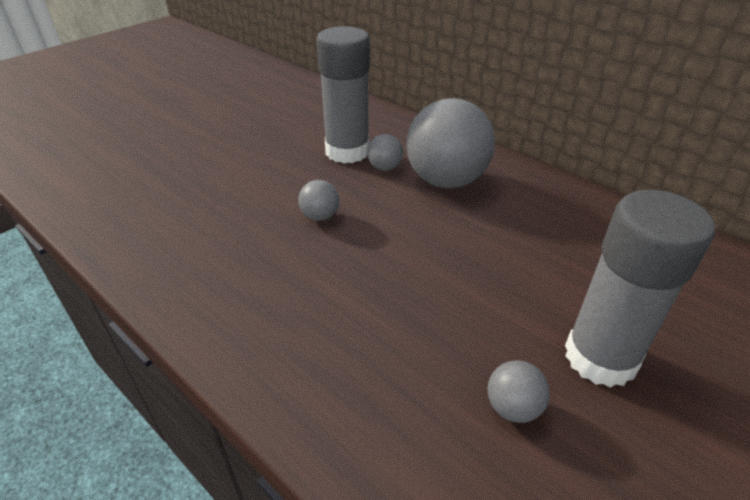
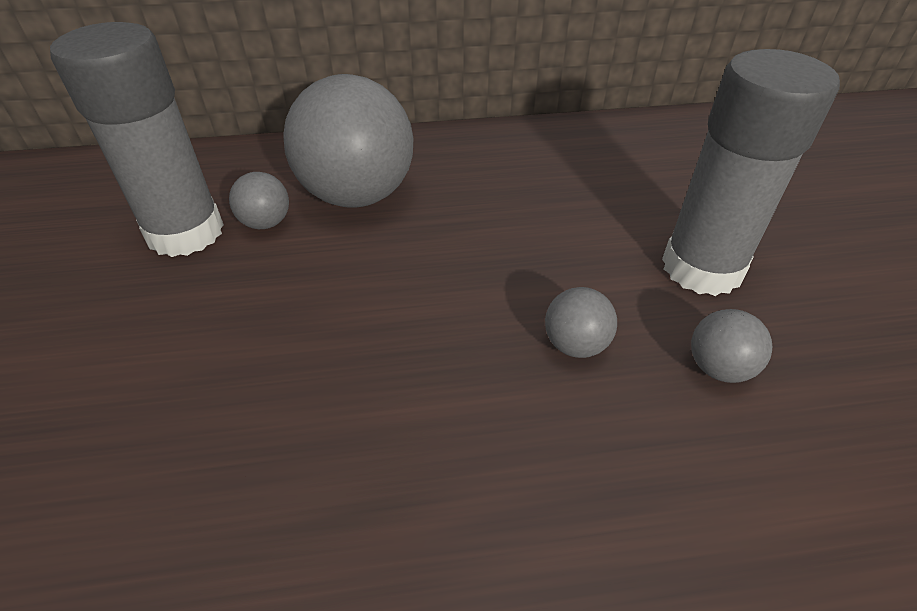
camera: 50 degrees left, 5 degrees up
grey ball [298,180,339,221] -> grey ball moved to [545,287,617,358]

